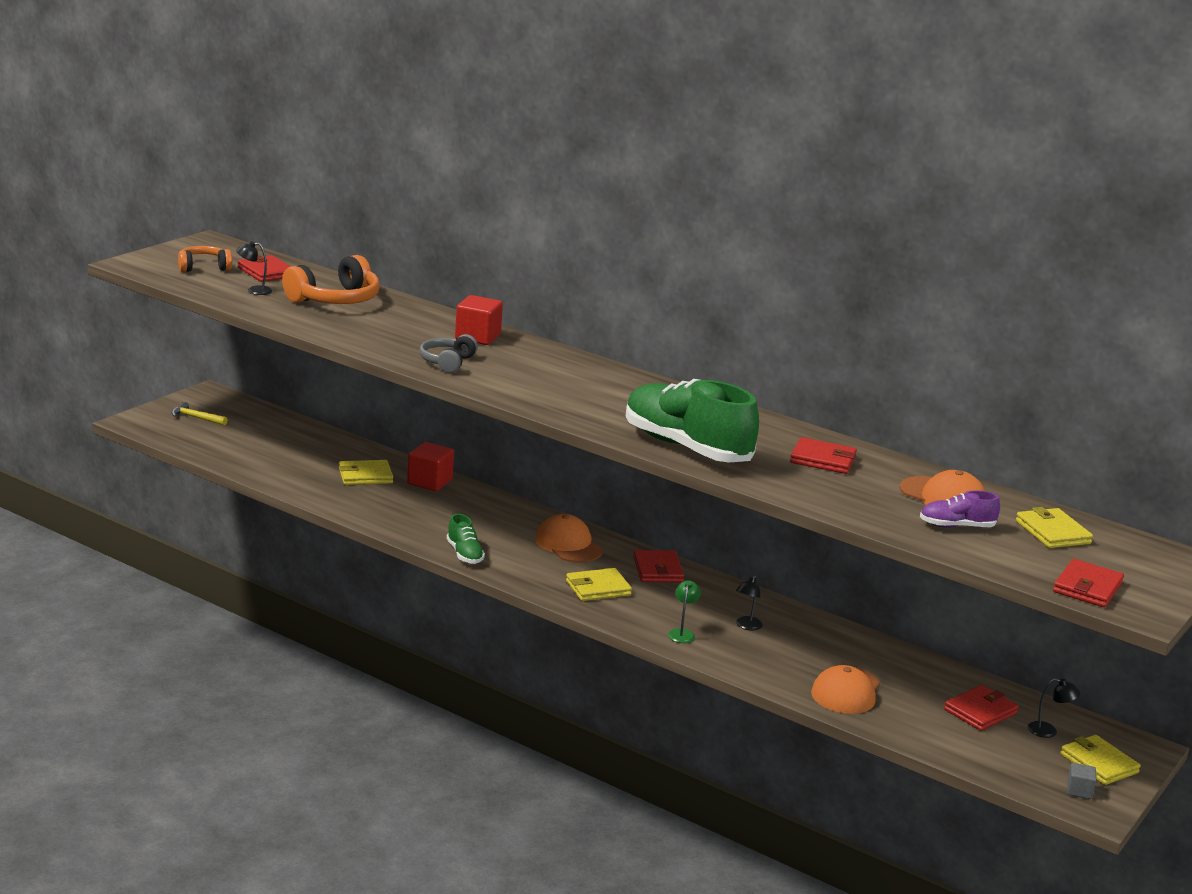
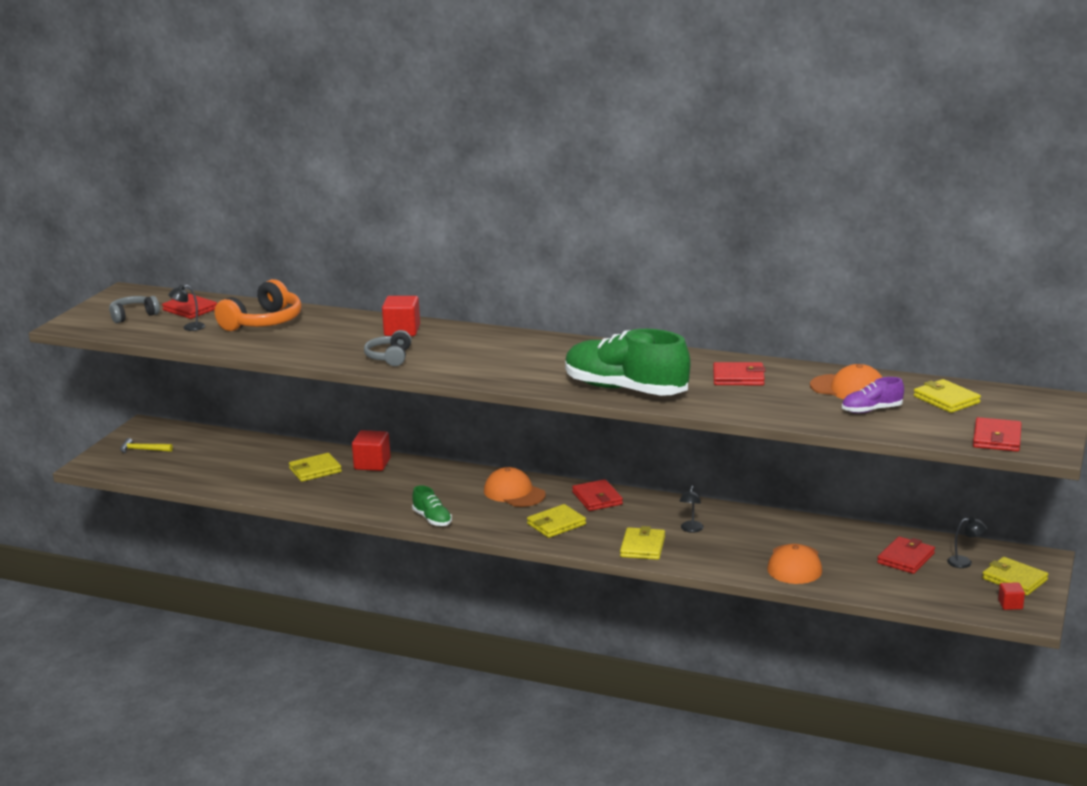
camera: 10 degrees left, 0 degrees up
orange headphones [178,246,232,272] -> grey headphones [109,296,160,323]
green lamp [668,580,701,643] -> yellow wallet [620,526,665,560]
grey cube [1067,763,1096,799] -> red cube [998,582,1025,610]

